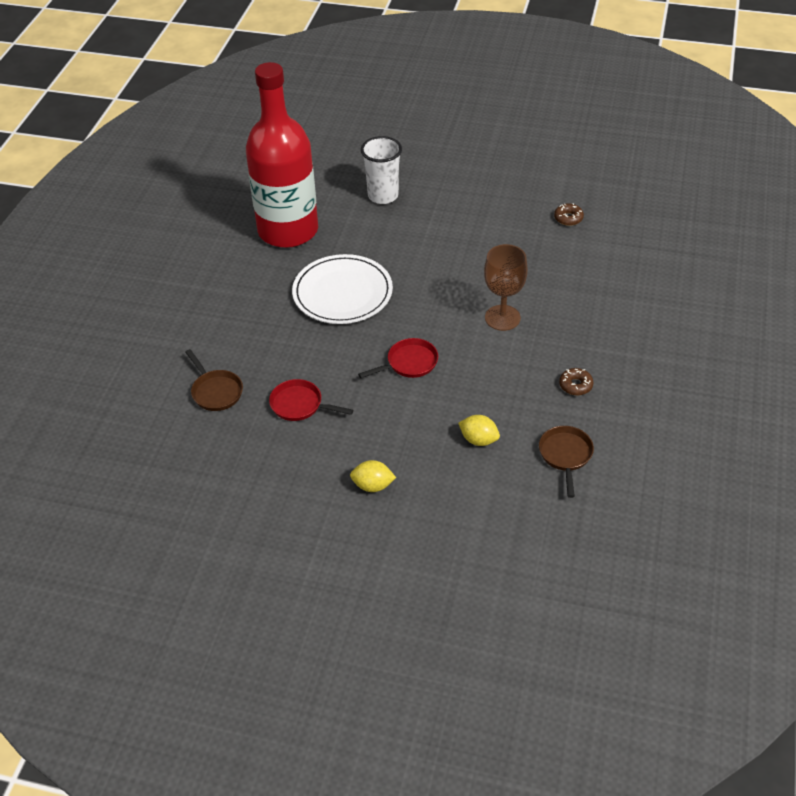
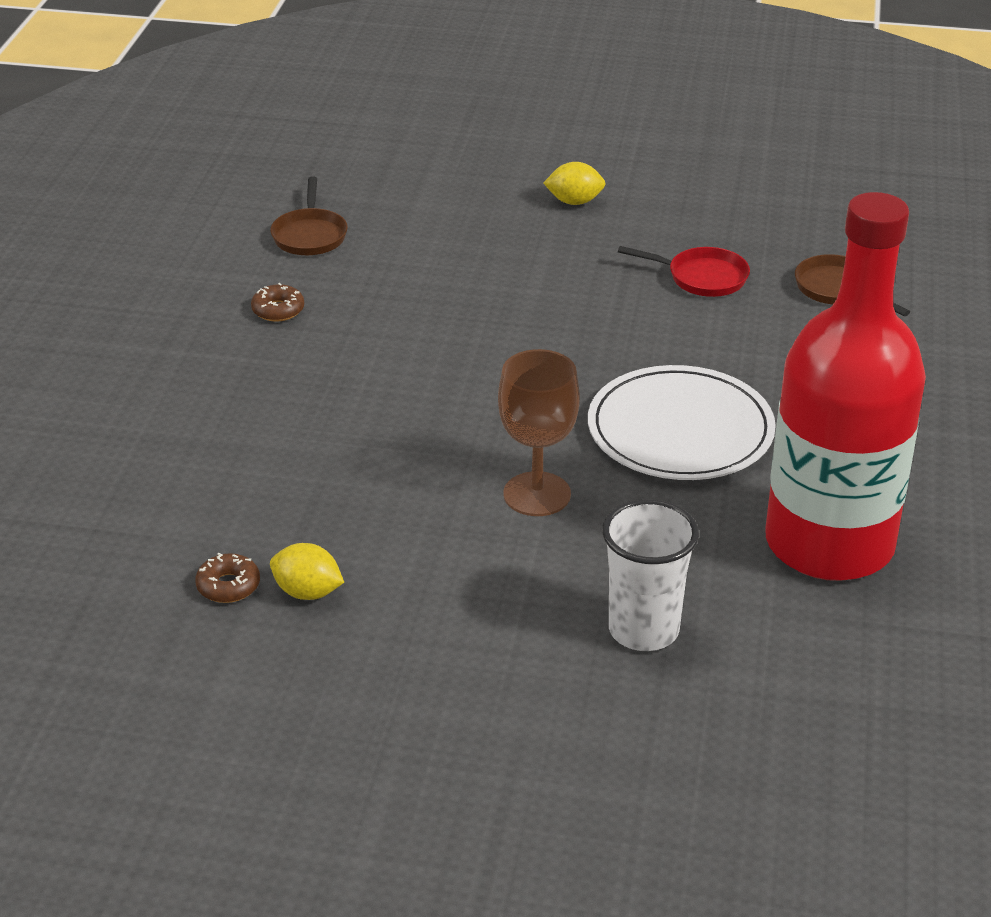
camera: 175 degrees right, 10 degrees down
red pan [358,338,438,378] -> none
yellow lemon [458,415,500,446] -> yellow lemon moved to [270,543,344,600]
brown goblet [484,244,528,331] -> brown goblet moved to [498,349,580,516]

